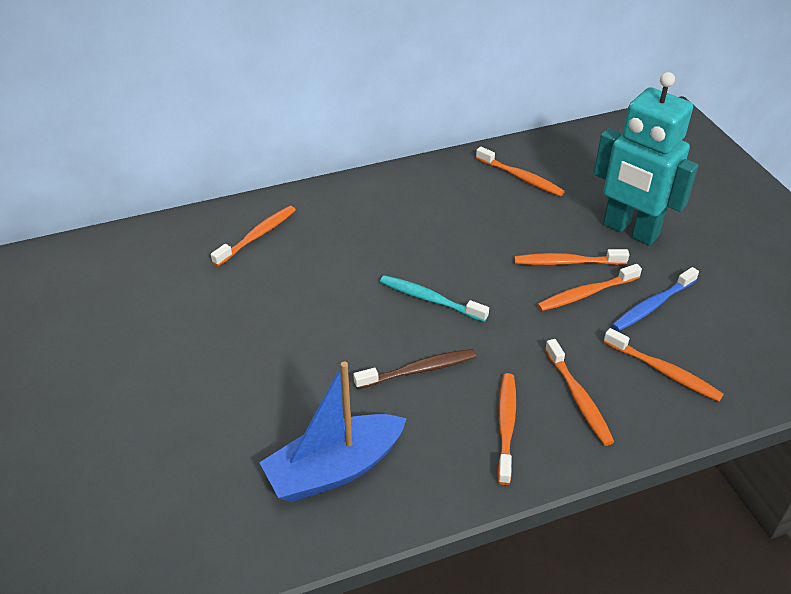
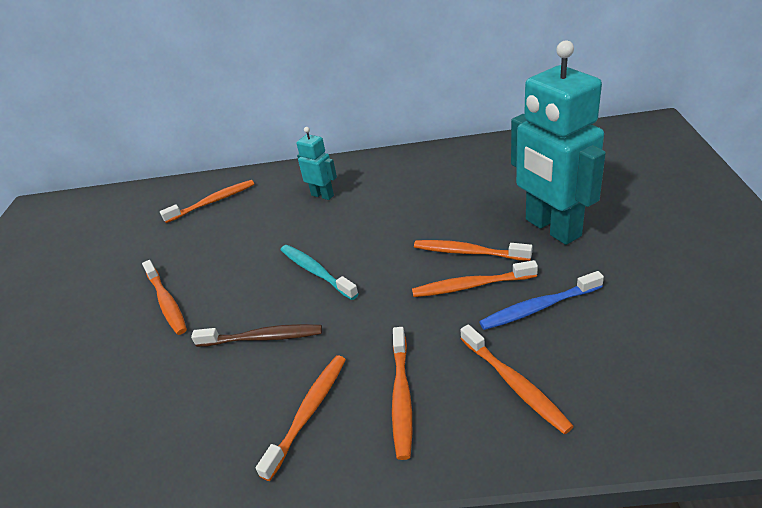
camera: 25 degrees right, 5 degrees down
blue boat [259,362,407,502] -> none
orange toothbrush [476,147,565,196] -> orange toothbrush moved to [142,260,187,335]
none -> turquoise robot [297,127,337,200]

